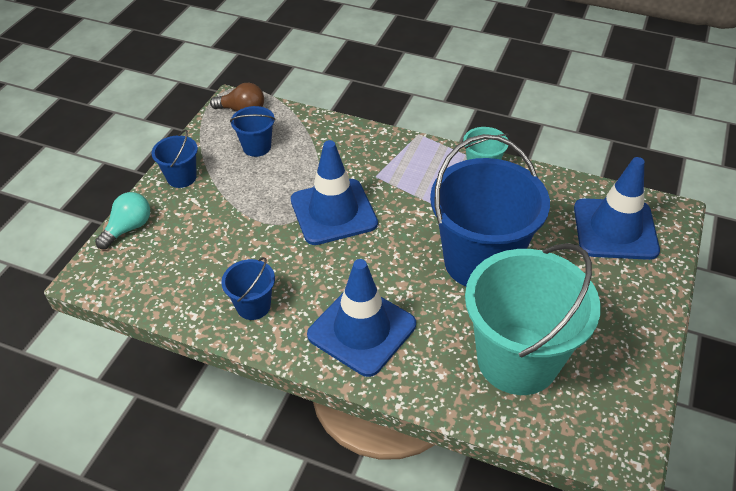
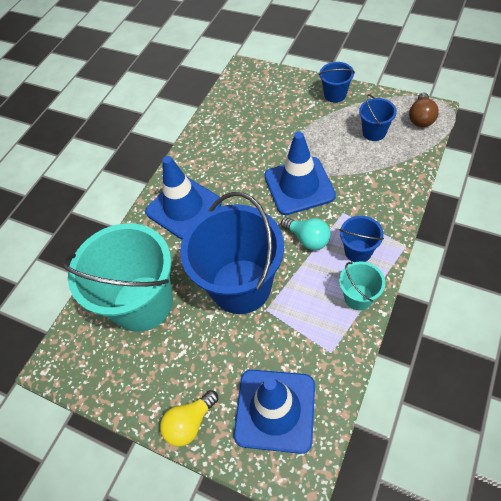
camera: 100 degrees right, 10 degrees up
turquoise light bulb [95,192,150,249] -> turquoise light bulb moved to [281,217,331,250]
blue bucket [221,257,275,320] -> blue bucket moved to [340,216,384,262]
none -> yellow light bulb [160,390,218,447]

